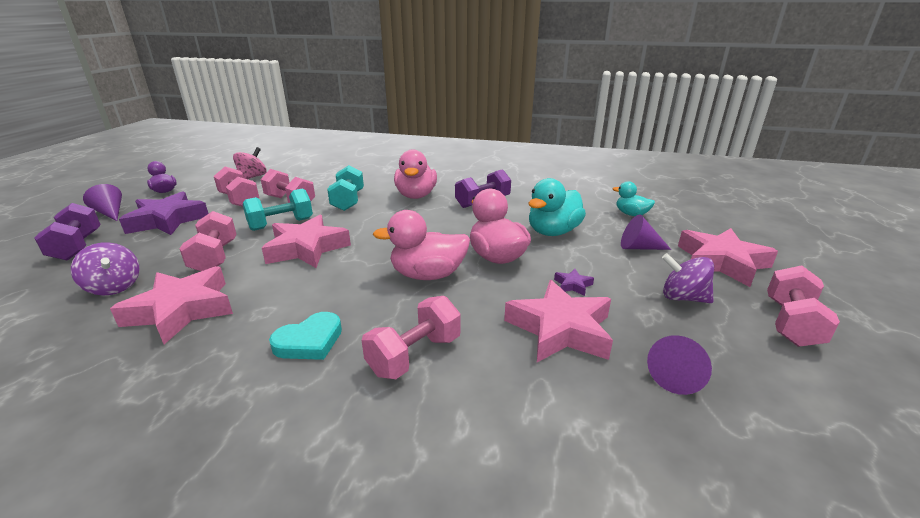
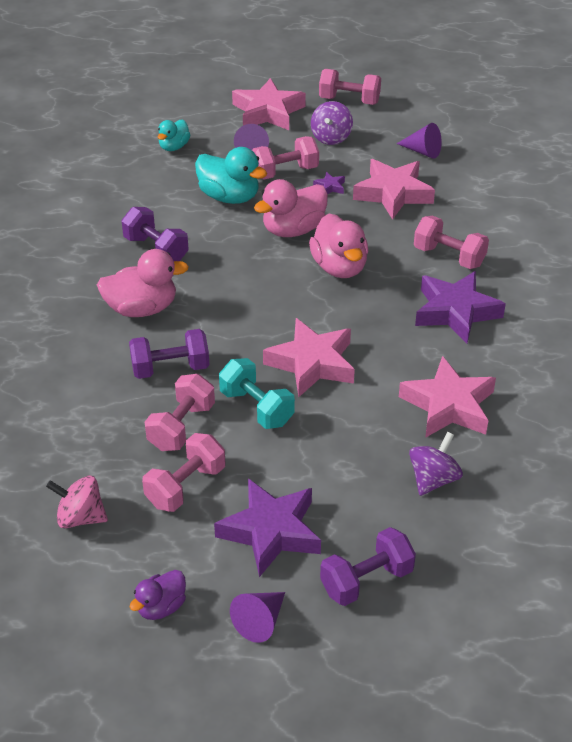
camera: 100 degrees left, 15 degrees up
pink dumbbell [179,211,237,271] -> pink dumbbell moved to [252,136,319,180]
turquoise heart [269,312,342,360] -> purple star [415,271,506,344]
turquoise dumbbell [327,165,364,211] -> purple dumbbell [129,329,210,379]

